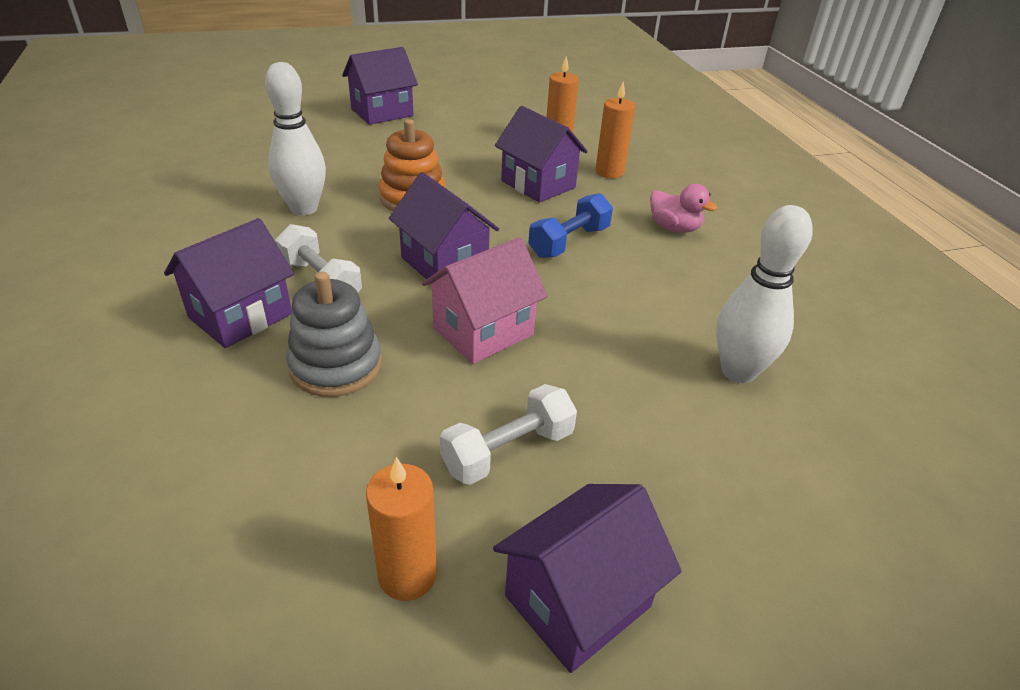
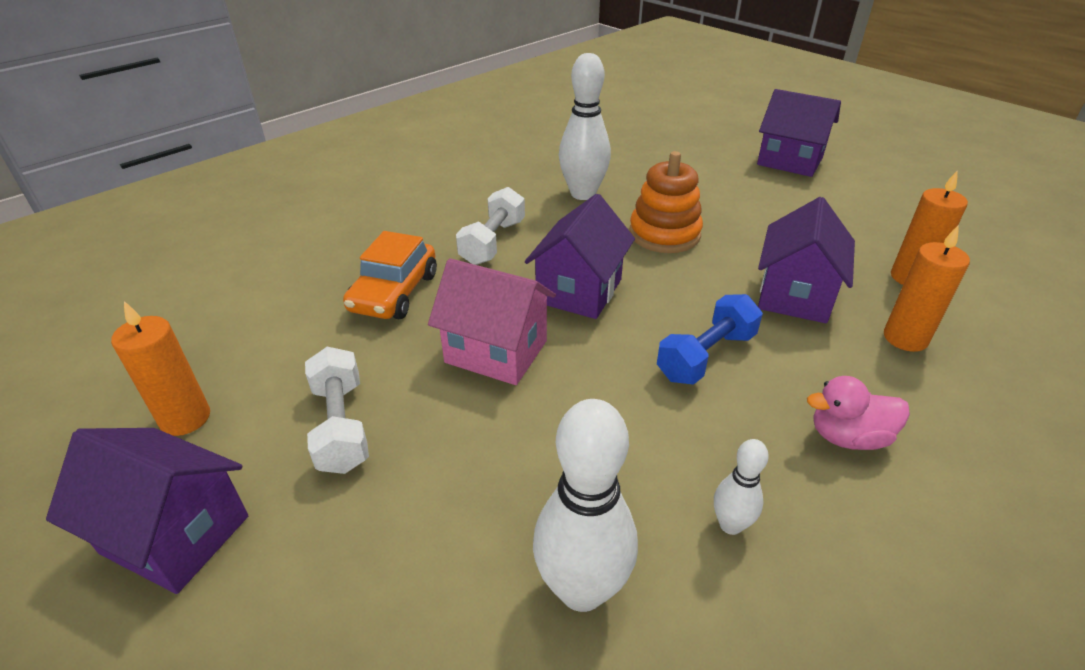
camera: 65 degrees right, 0 degrees up
purple house [164,218,294,348] -> none
grey stacking toy [286,272,382,397] -> orange car [343,231,437,319]
white dumbbell [440,384,577,485] -> white dumbbell turned 45 degrees clockwise [305,347,369,474]
blue dumbbell [528,193,613,258] -> blue dumbbell turned 60 degrees counterclockwise [657,294,763,385]
pink duck [650,184,718,233] -> pink duck turned 75 degrees clockwise [807,376,910,450]
none -> white bowling pin [714,439,769,535]

